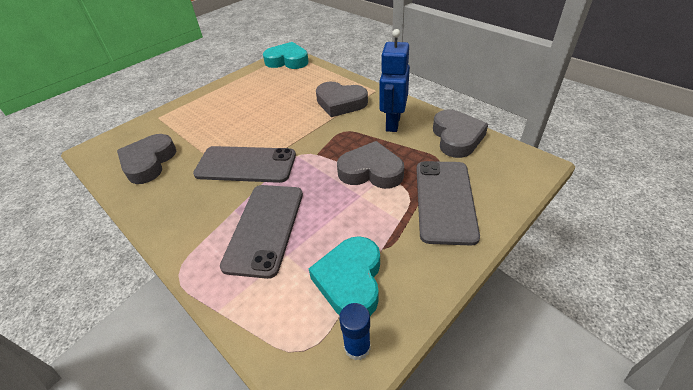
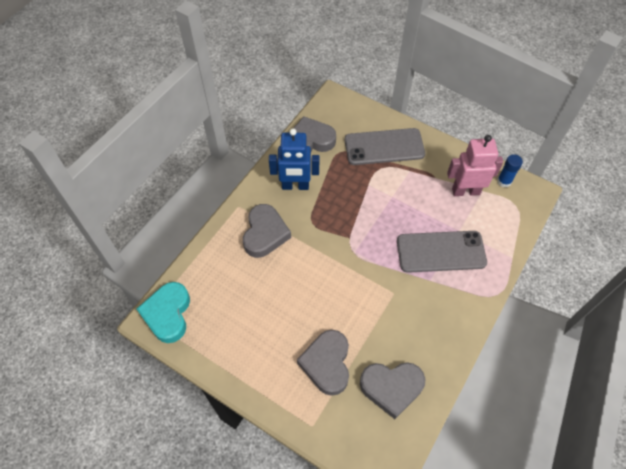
camera: 105 degrees left, 15 degrees up
grey phone [193,146,296,183] -> none
turquoise heart [308,236,380,316] -> pink robot [447,135,503,196]
grey heart [337,141,404,189] -> grey heart moved to [297,330,349,396]

